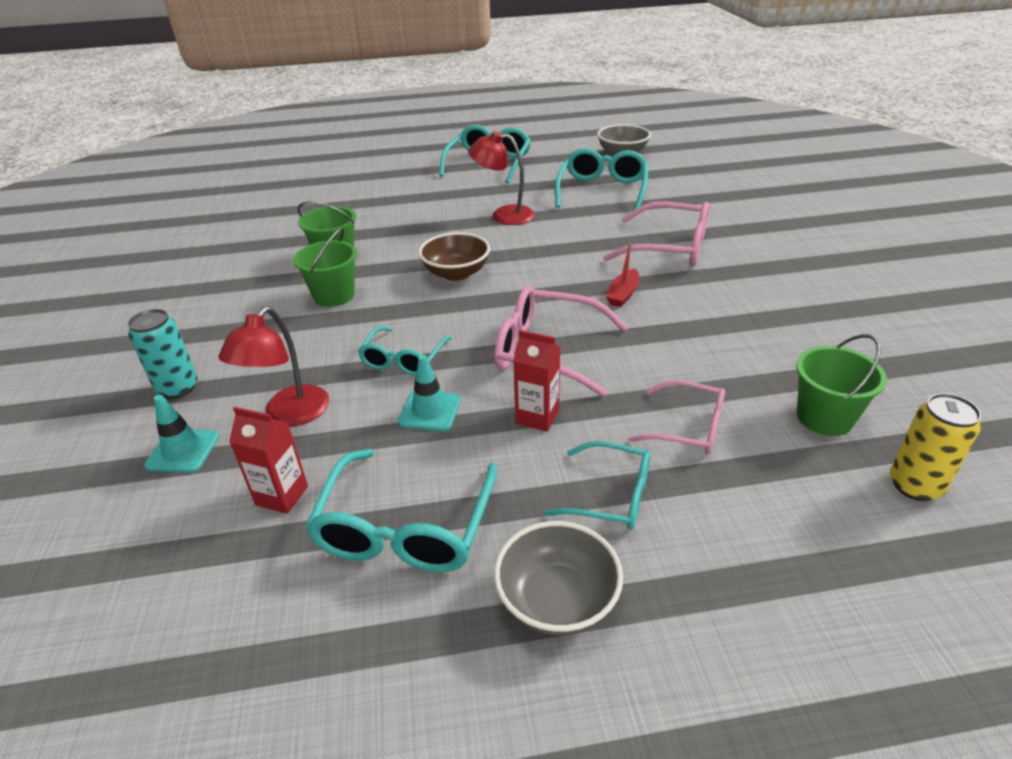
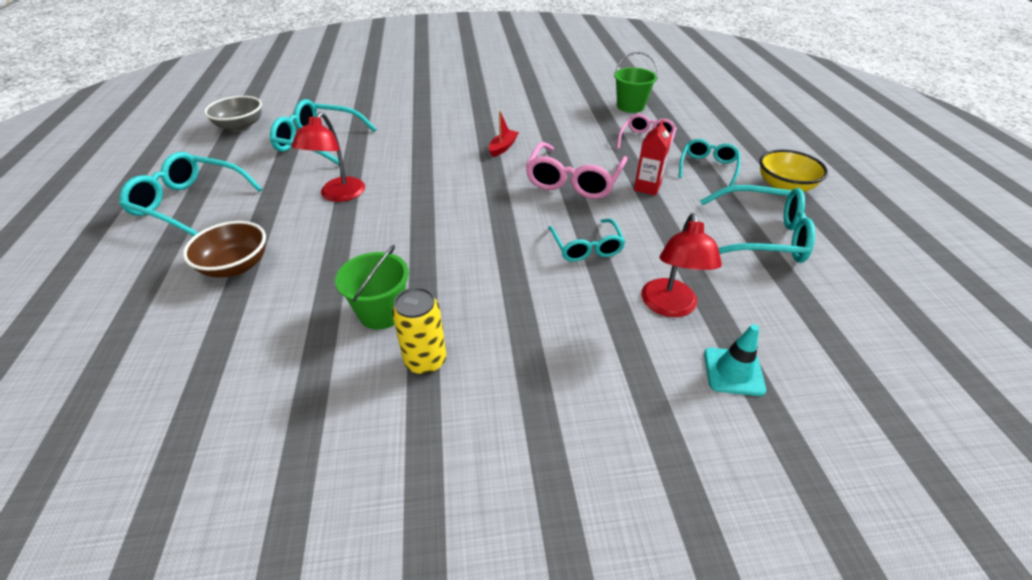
camera: 90 degrees left, 5 degrees up
turquoise can [128,309,198,399] -> none
red lamp [218,307,329,426] -> red lamp turned 75 degrees clockwise [641,213,722,317]
red carton [229,407,308,514] -> none
green bucket [293,228,357,307] -> none
turquoise glasses [358,326,452,376] -> turquoise glasses turned 60 degrees clockwise [548,219,625,262]
turquoise traffic cone [398,355,461,432] -> none
brown bowl [418,232,490,281] -> brown bowl moved to [183,221,266,278]
grey bowl [494,521,623,635] -> yellow bowl [759,150,828,192]
pink glasses [604,202,709,266] -> none
red boat [606,242,639,307] -> red boat turned 90 degrees counterclockwise [489,111,519,157]
yellow can [890,393,981,501] -> yellow can moved to [392,287,446,375]

